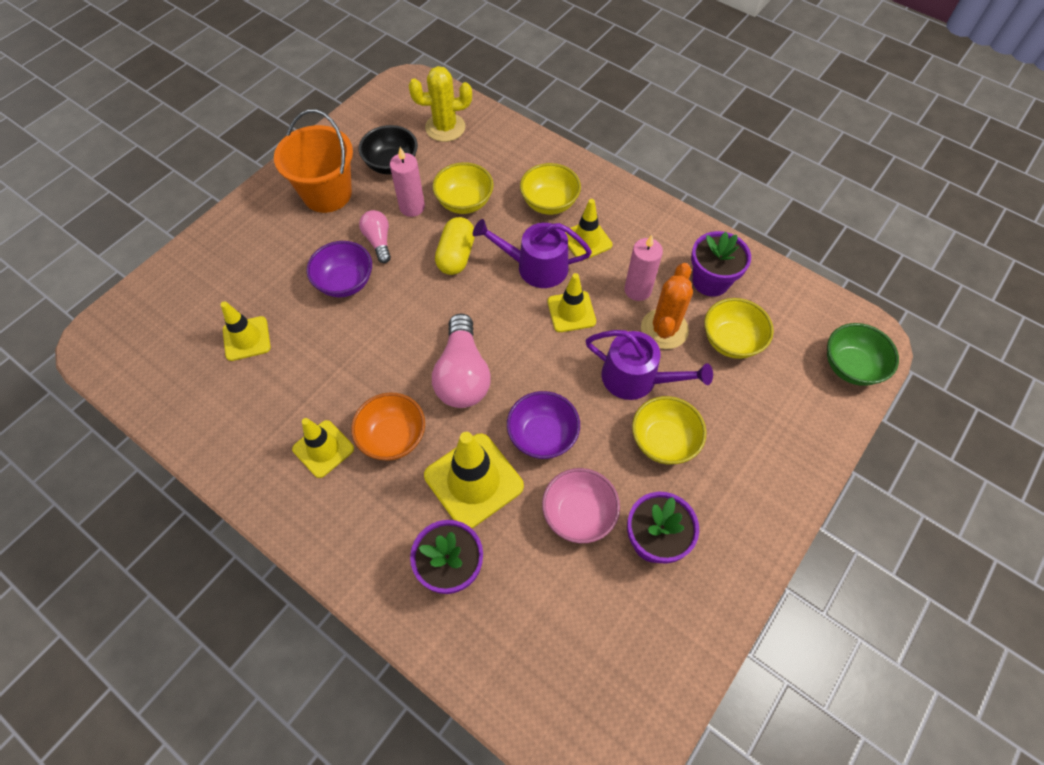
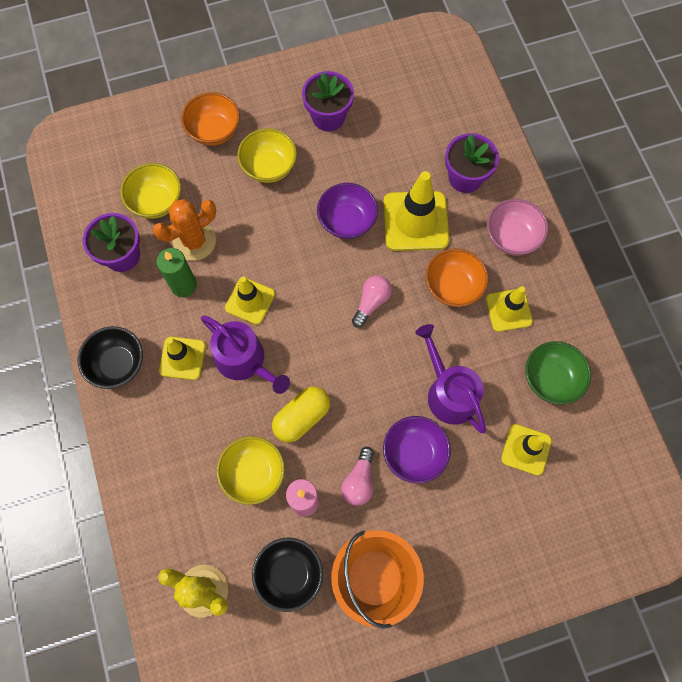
camera: 145 degrees left, 10 degrees up
pink light bulb [432,314,491,408] -> pink light bulb [352,275,392,328], size x0.57
yellow bowl [520,163,581,215] -> none
pink bowl [542,468,620,543] -> pink bowl moved to [487,199,548,256]
purple watering can [585,330,713,400] -> purple watering can moved to [415,324,486,433]
pink candle [624,235,663,301] -> green candle [157,248,197,297]
green bowl [827,323,899,386] -> green bowl moved to [525,341,591,405]
none -> black bowl [78,326,143,389]
none -> orange bowl [181,92,240,146]

